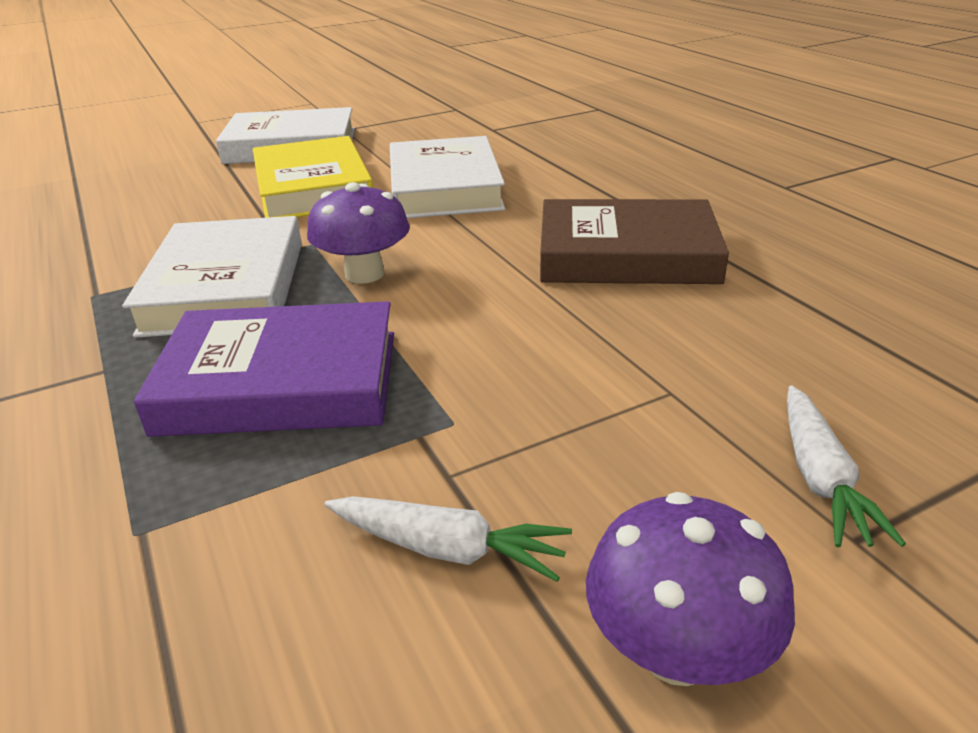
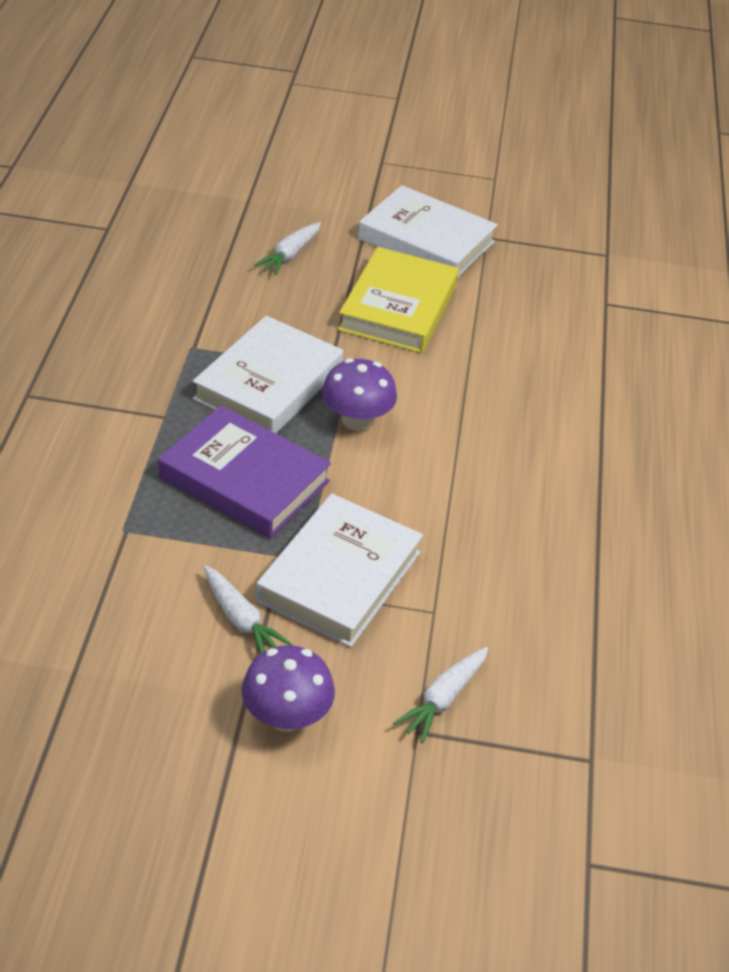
camera: 30 degrees right, 10 degrees up
white book [390,136,505,218] -> white book moved to [256,494,423,647]
brown book [540,199,729,284] -> none
none -> white carrot [254,222,321,276]

